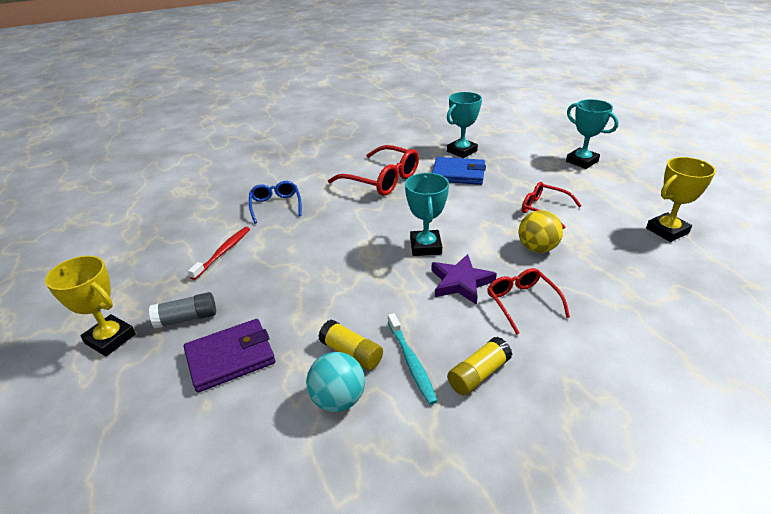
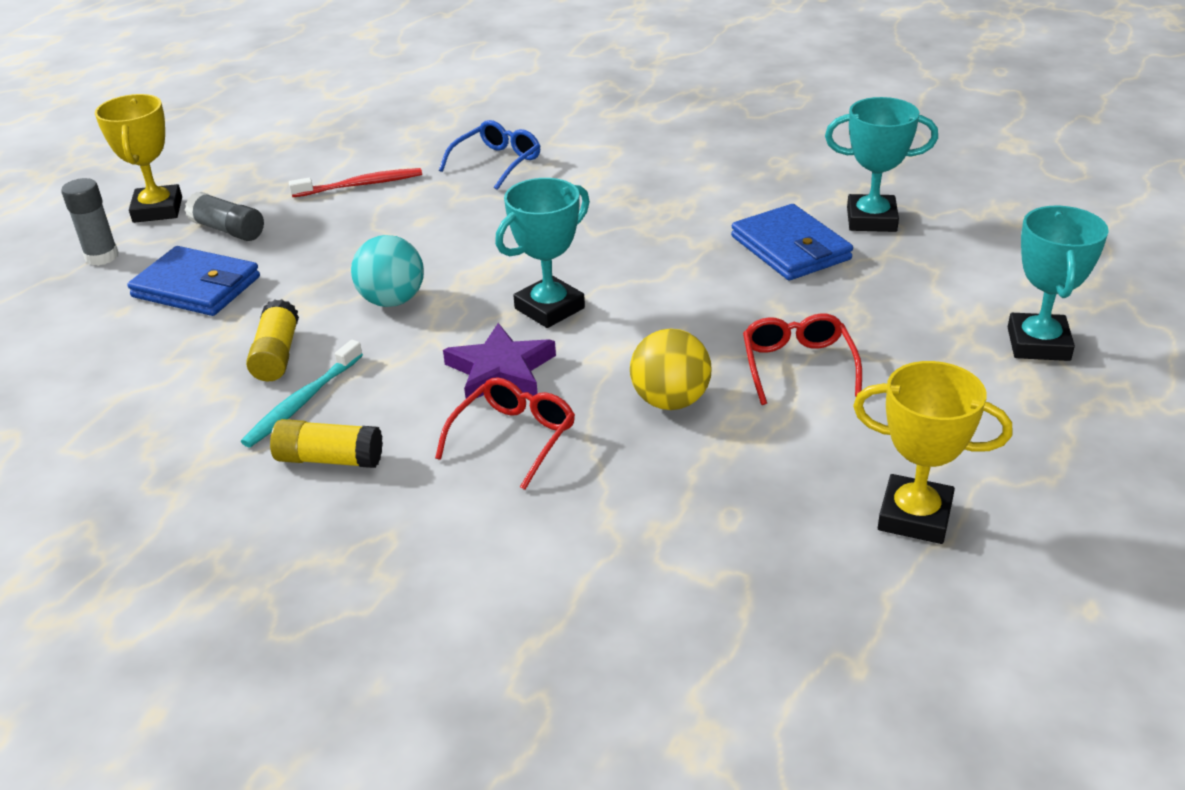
camera: 50 degrees right, 0 degrees up
purple wallet [184,319,275,393] -> blue wallet [127,246,260,316]
turquoise ball [306,352,365,412] -> turquoise ball moved to [351,235,424,307]
red glasses [328,145,419,196] -> none
none -> grey glue stick [61,178,119,266]

